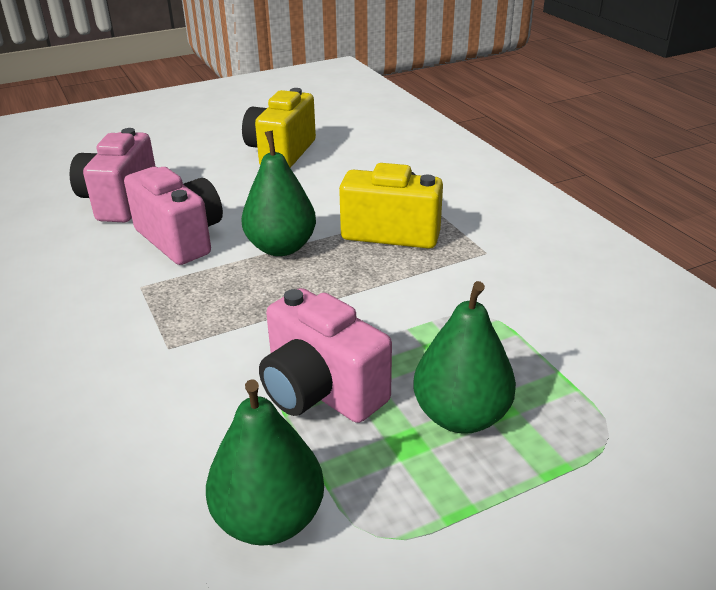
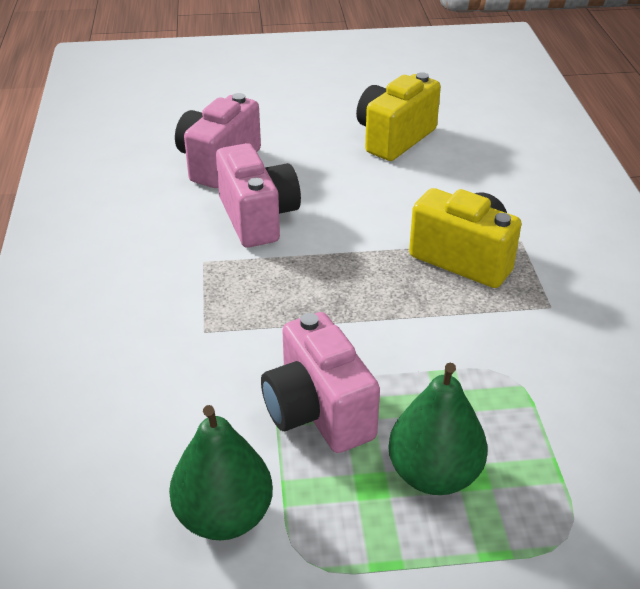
camera: 20 degrees right, 5 degrees up
green pear [242,130,316,256] -> none

